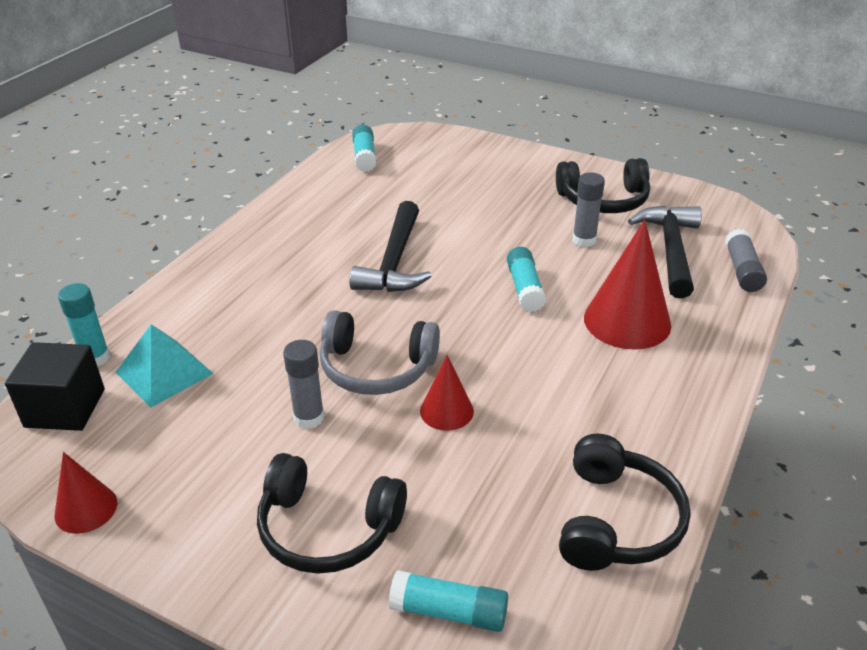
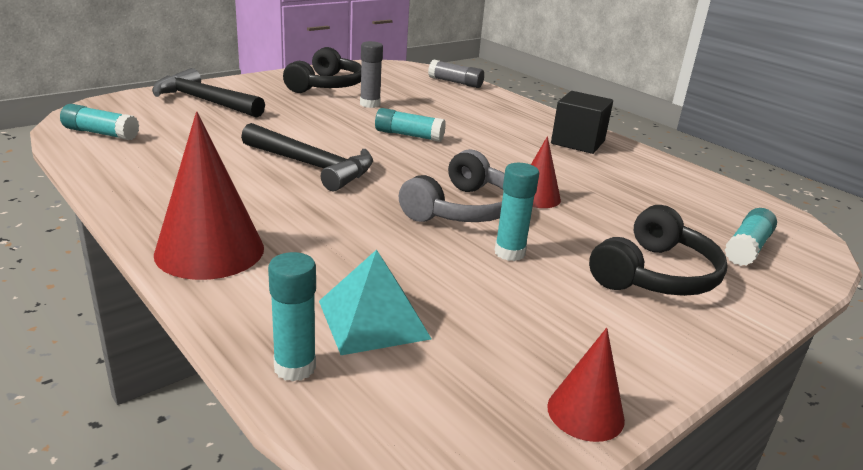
camera: 70 degrees left, 10 degrees down
black cube [5,342,105,431] -> black cube moved to [551,91,613,154]
grey glue stick [283,340,324,429] -> turquoise glue stick [494,163,539,261]
black headphones [559,434,691,571] -> none
red cone [584,220,671,350] -> red cone moved to [154,112,264,280]
black hammer [628,205,702,298] -> black hammer moved to [152,68,265,118]

